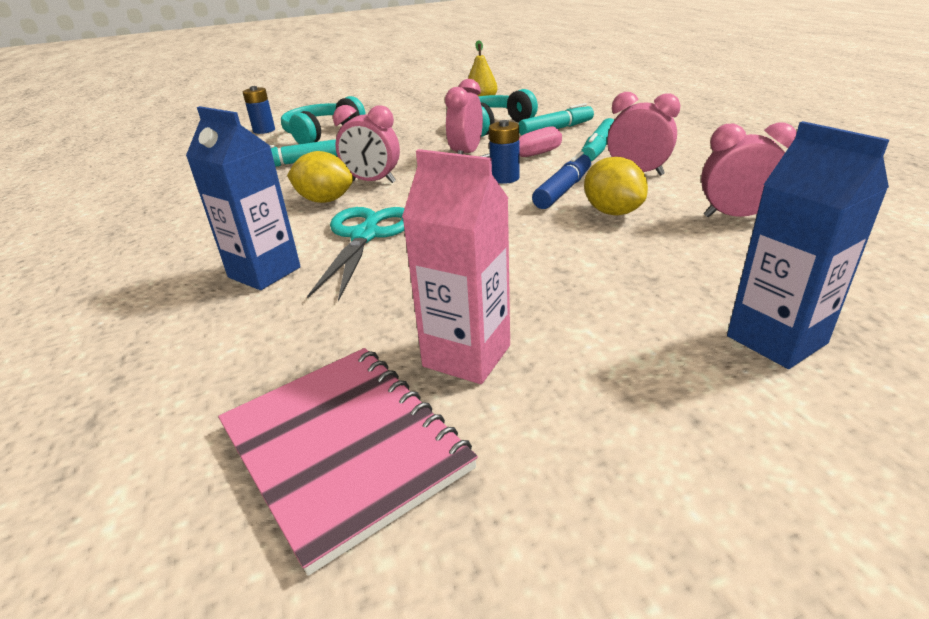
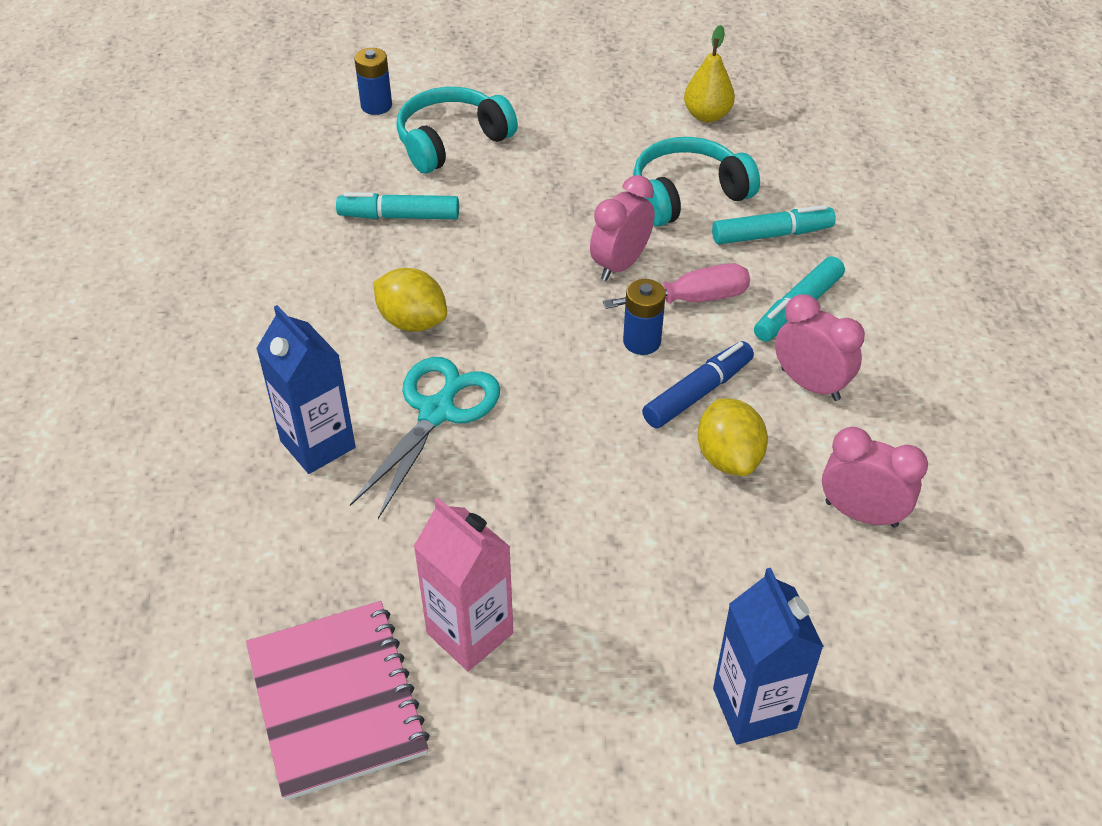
camera: 15 degrees right, 15 degrees up
pink clock [333,105,400,183] -> none

